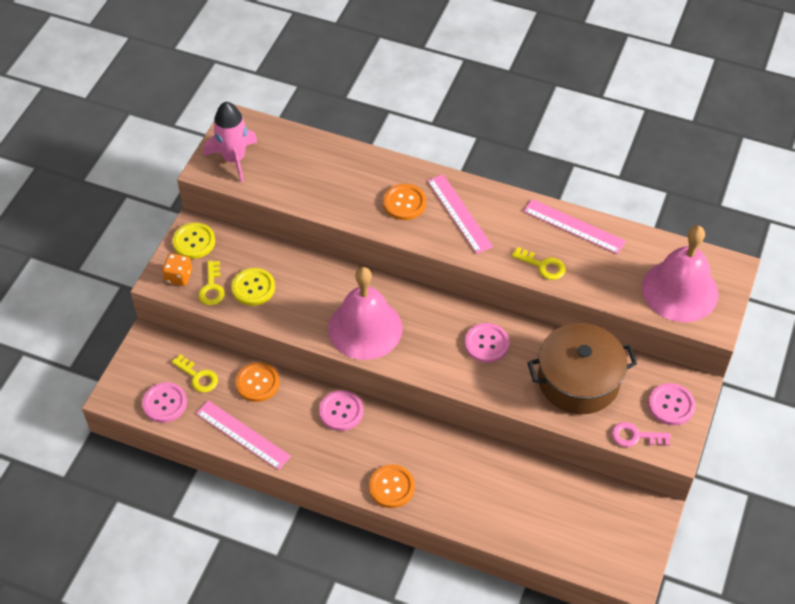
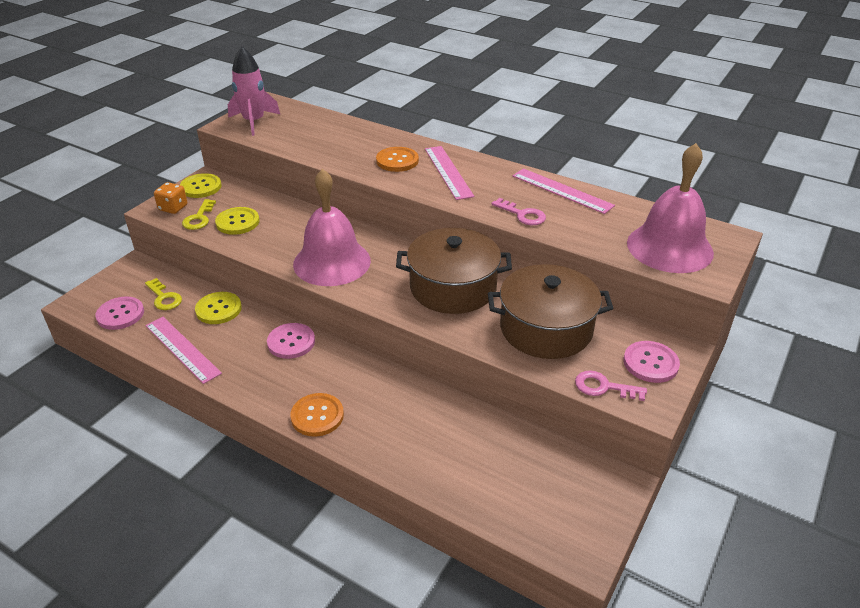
camera: 10 degrees right, 15 degrees down
orange button [236,362,280,402] -> yellow button [195,292,242,324]
pink button [465,323,510,363] -> brown pot [396,228,512,314]
yellow key [512,247,566,280] -> pink key [491,198,546,225]

